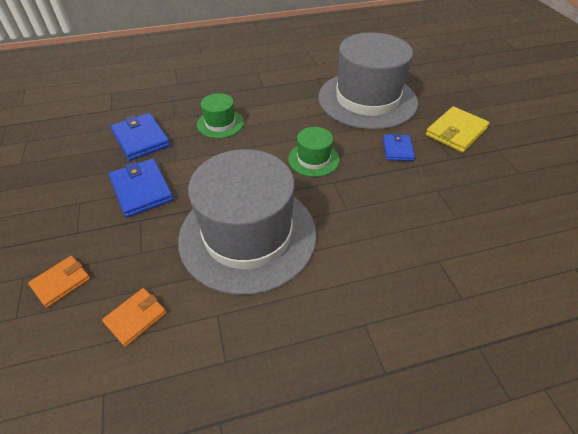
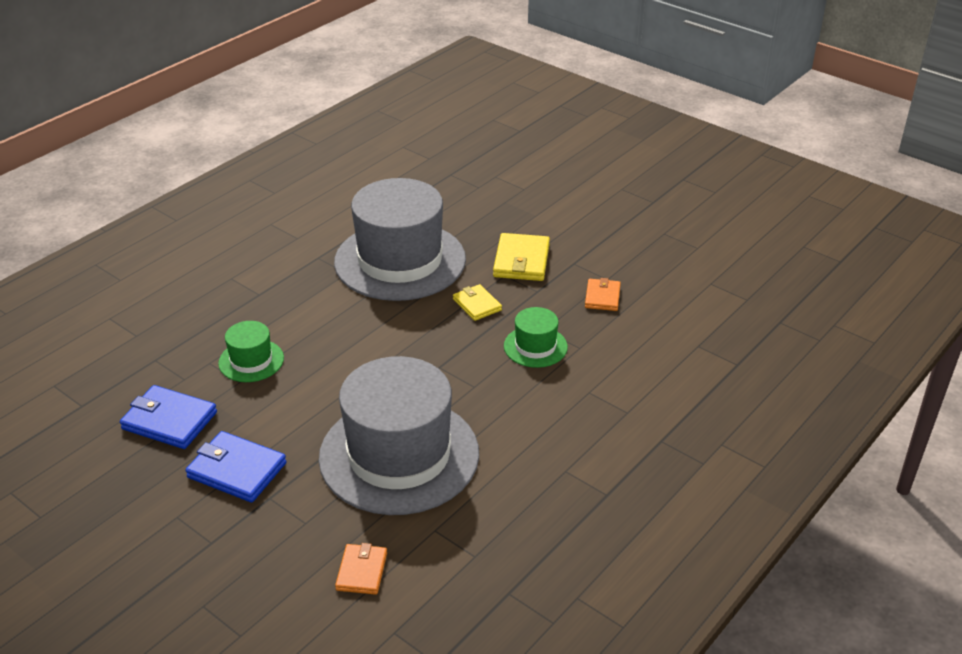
camera: 35 degrees left, 10 degrees down
orange wallet [28,256,90,308] -> orange wallet moved to [585,278,621,311]
green hat [288,127,340,177] -> green hat moved to [504,307,568,368]
blue wallet [383,133,415,161] -> yellow wallet [453,284,502,321]

